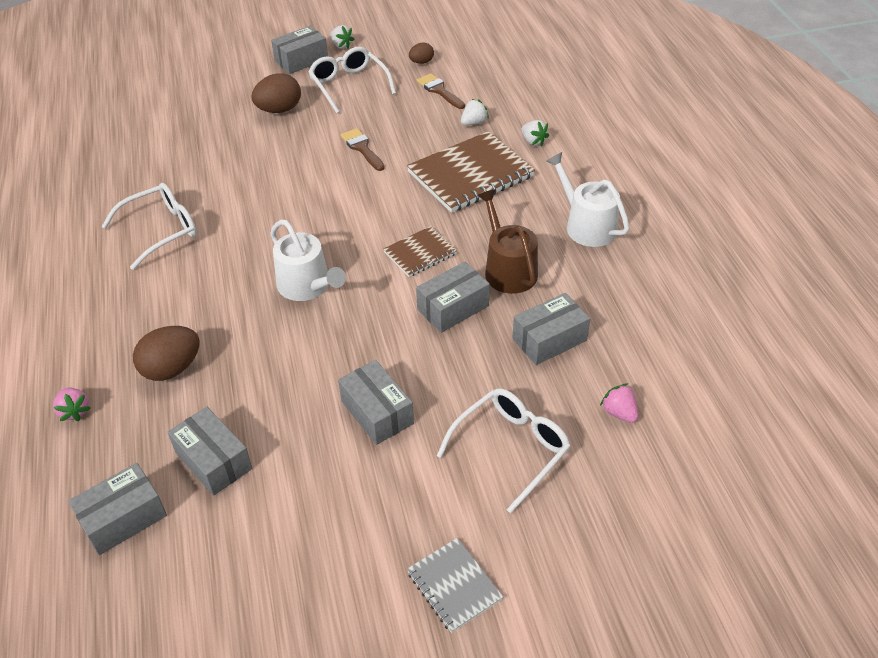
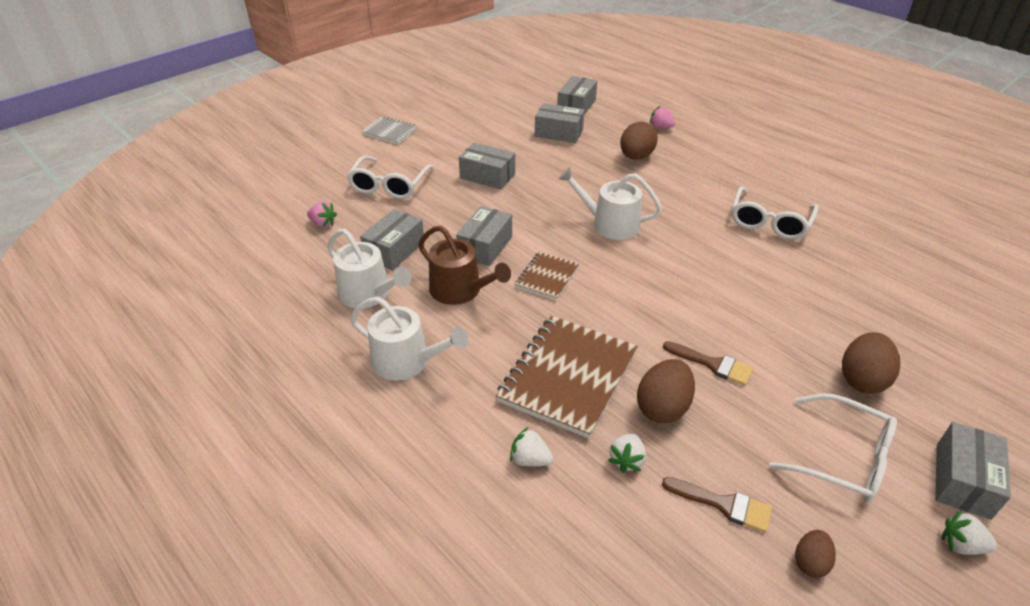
camera: 150 degrees right, 5 degrees down
none -> white watering can [327,229,411,308]
none -> brown egg [637,359,695,423]

